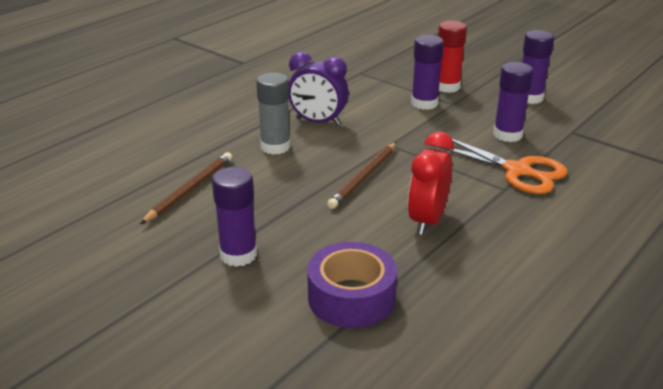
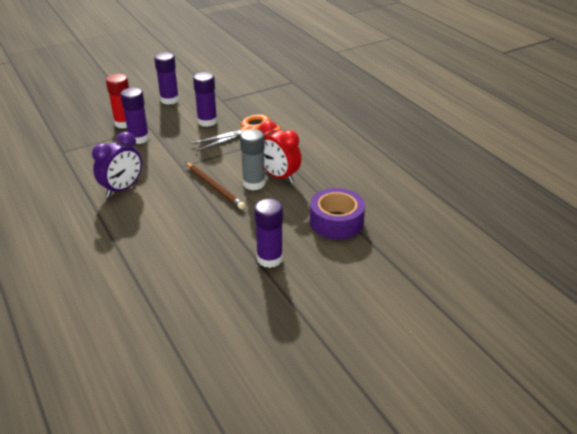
camera: 70 degrees left, 5 degrees up
brown pencil [140,152,232,224] -> none
grey glue stick [256,72,290,155] -> grey glue stick moved to [240,129,265,190]

